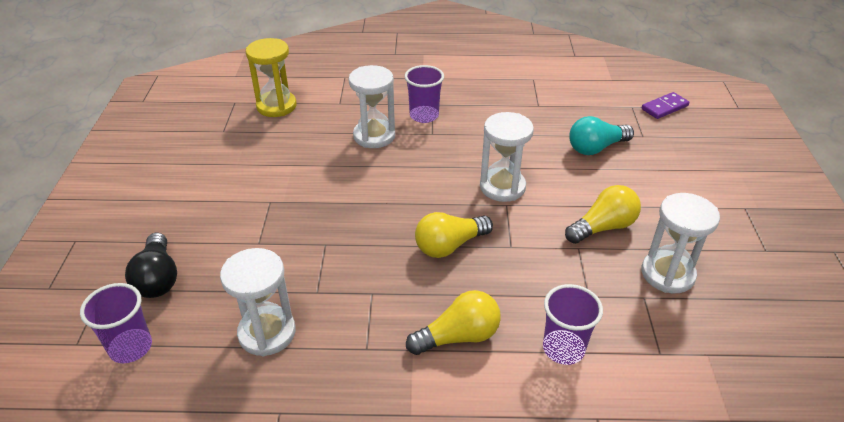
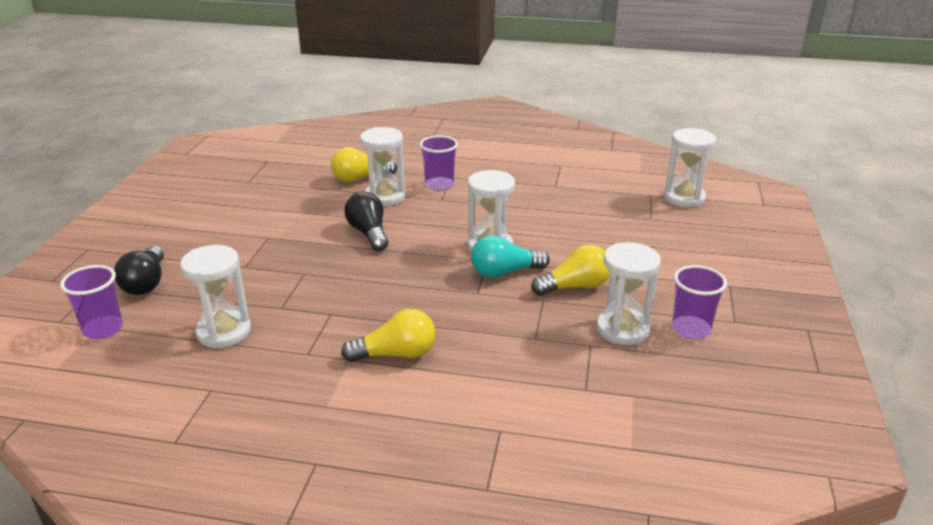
camera: 10 degrees right, 10 degrees down
yellow hourglass [246,38,296,117] -> none
yellow light bulb [415,212,493,258] -> yellow light bulb moved to [331,147,398,182]
purple cup [543,284,603,365] -> purple cup moved to [672,265,727,339]
turquoise light bulb [569,116,634,155] -> turquoise light bulb moved to [471,235,550,278]
purple domino [642,92,689,119] -> white hourglass [664,128,716,207]
none -> black light bulb [344,192,388,251]

